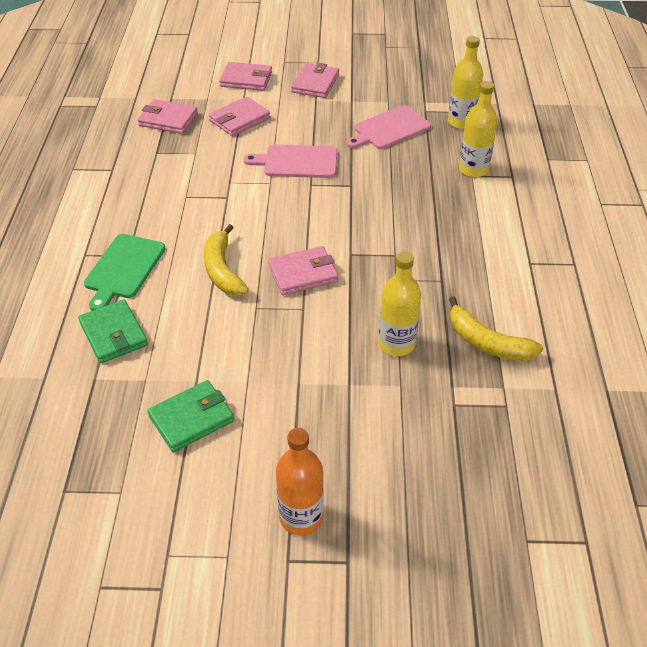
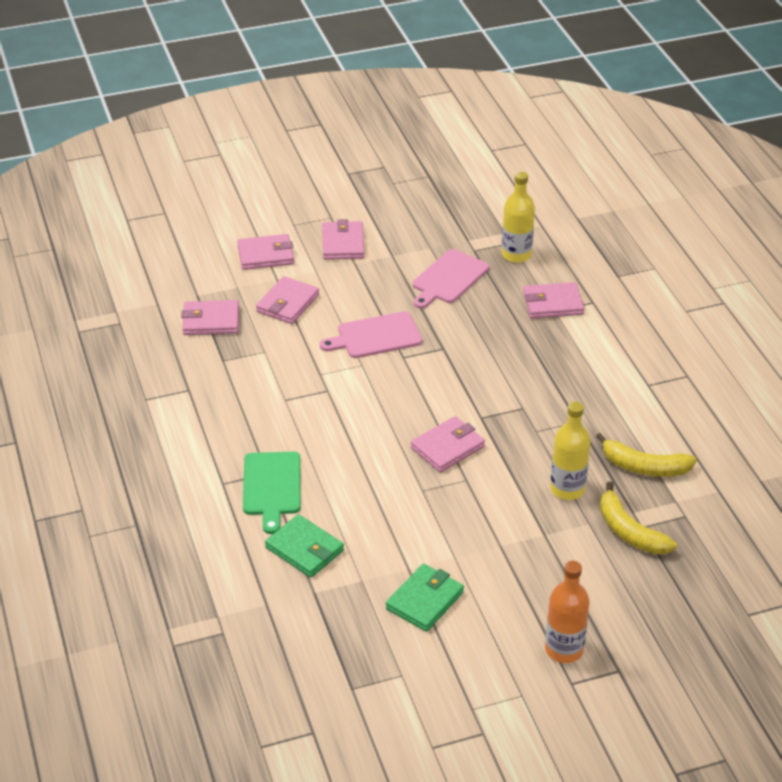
camera: 20 degrees left, 5 degrees down
yellow banana [204,224,249,296] -> yellow banana moved to [600,481,677,554]
yellow bottle [459,81,498,178] -> pink wallet [523,282,584,319]

